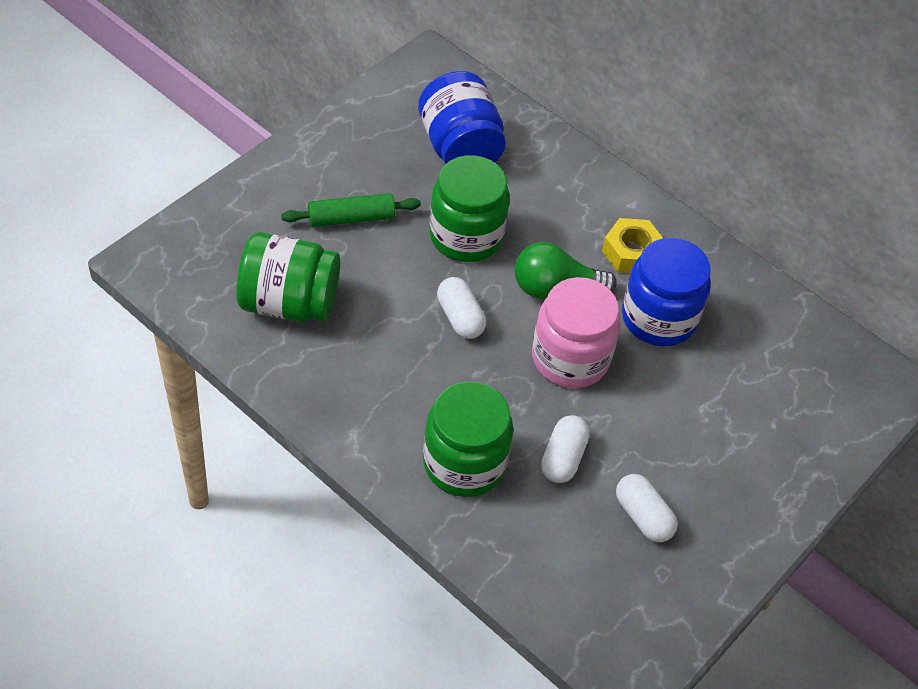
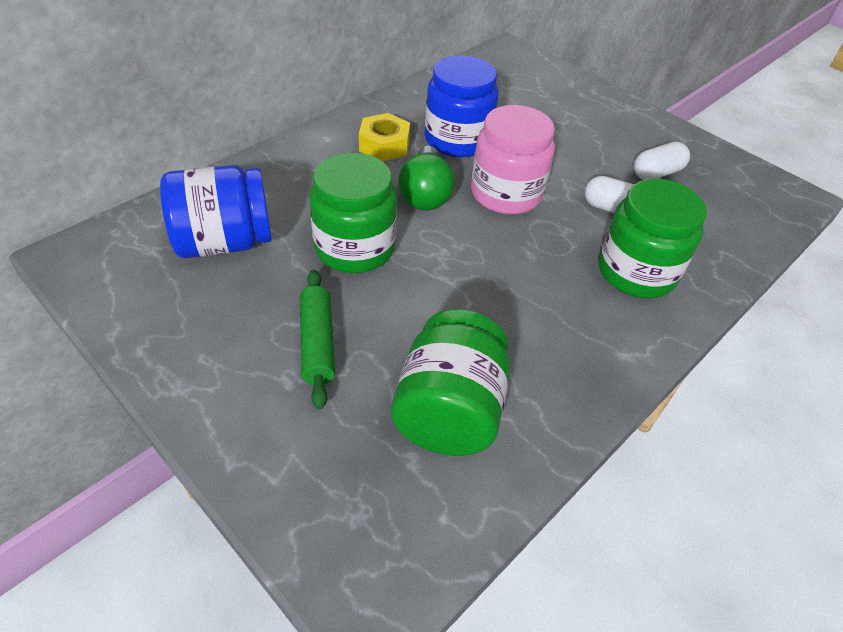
camera: 85 degrees left, 5 degrees down
white capsule [437,277,486,339] -> none

